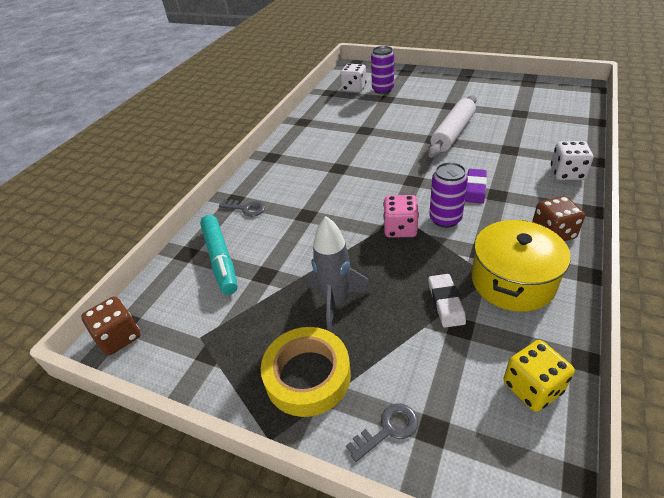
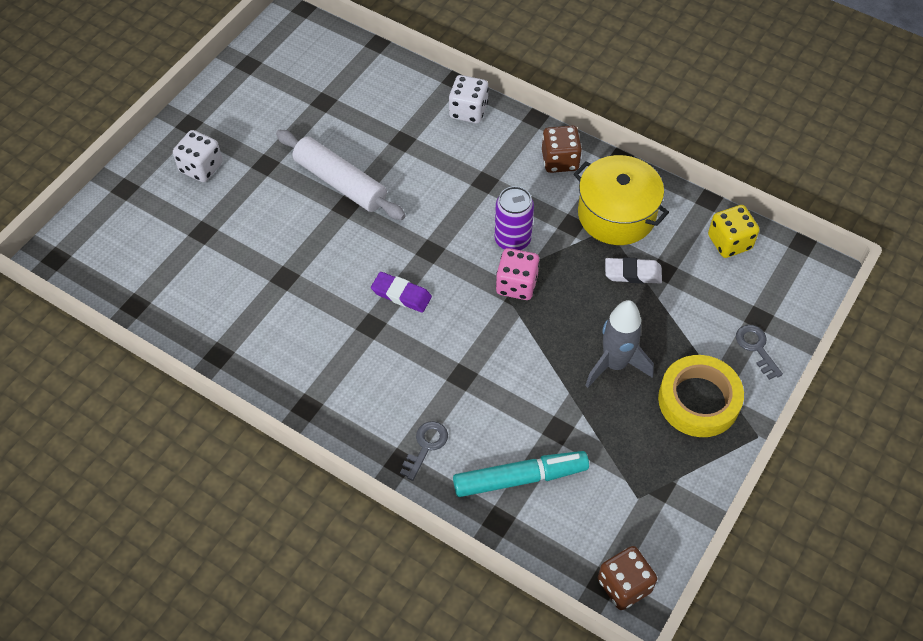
camera: 85 degrees left, 15 degrees up
white dice [341,64,366,92] -> white dice moved to [173,130,223,182]
purple can [371,46,394,94] -> none
purple eraser [465,169,487,204] -> purple eraser moved to [371,272,432,313]

